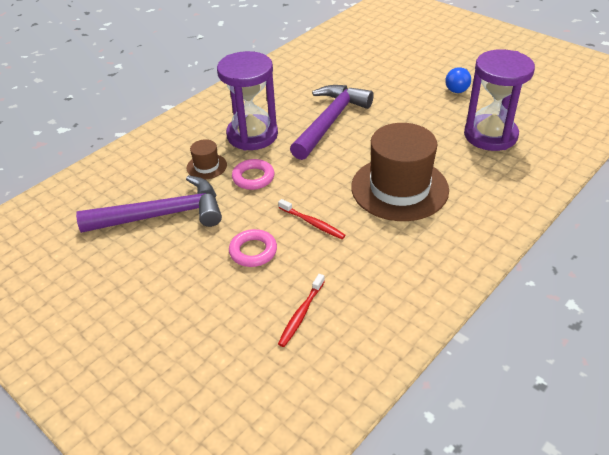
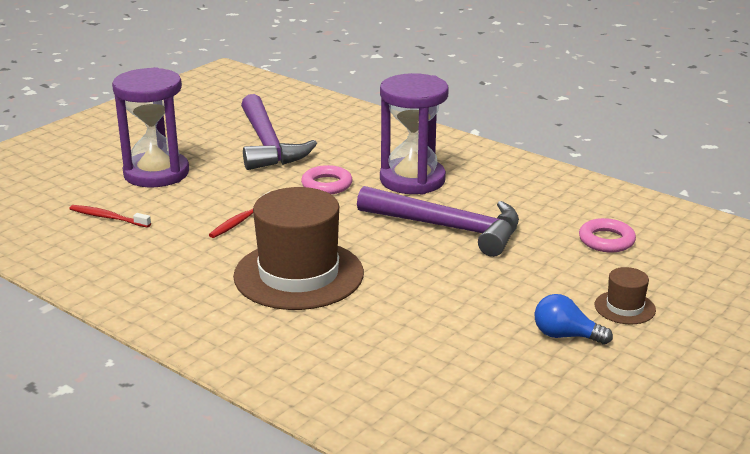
camera: 85 degrees right, 15 degrees down
brown hat [187,139,227,179] -> brown hat moved to [595,267,656,324]
pink ring [229,229,277,267] -> pink ring moved to [579,218,636,253]
purple hourglass [464,49,535,151] -> purple hourglass moved to [112,67,189,187]

